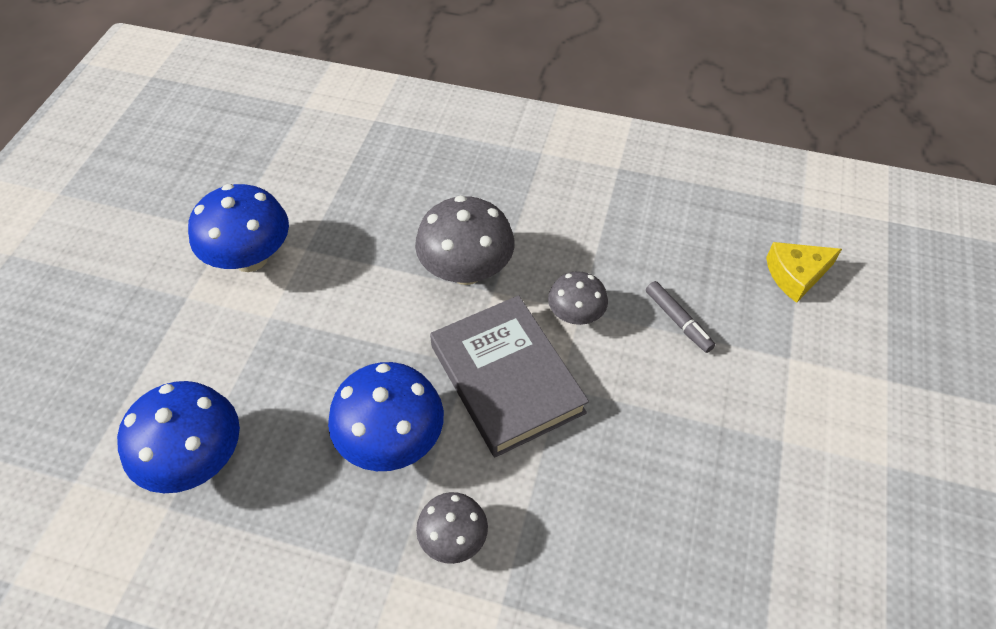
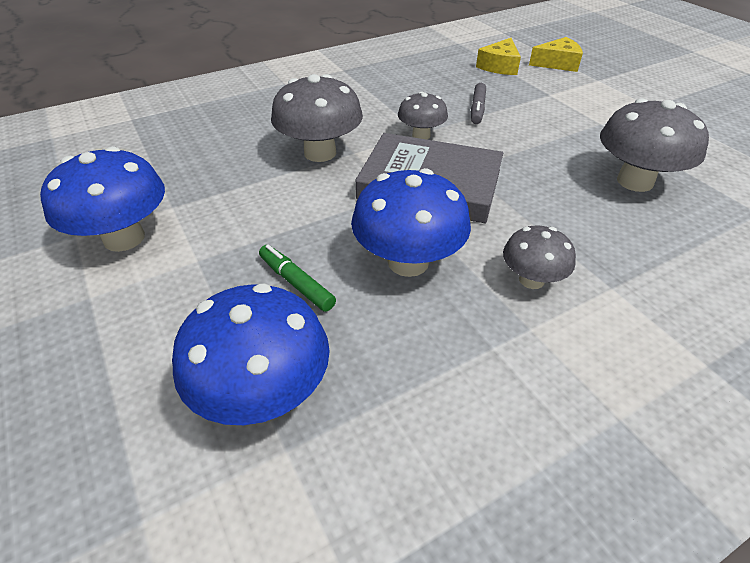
camera: 45 degrees left, 10 degrees down
grey marker [646,281,715,353] -> grey marker turned 90 degrees clockwise [471,83,486,124]
none -> green marker [259,245,336,312]
none -> yellow cheese [529,37,583,72]
none -> grey mushroom [600,98,709,192]

